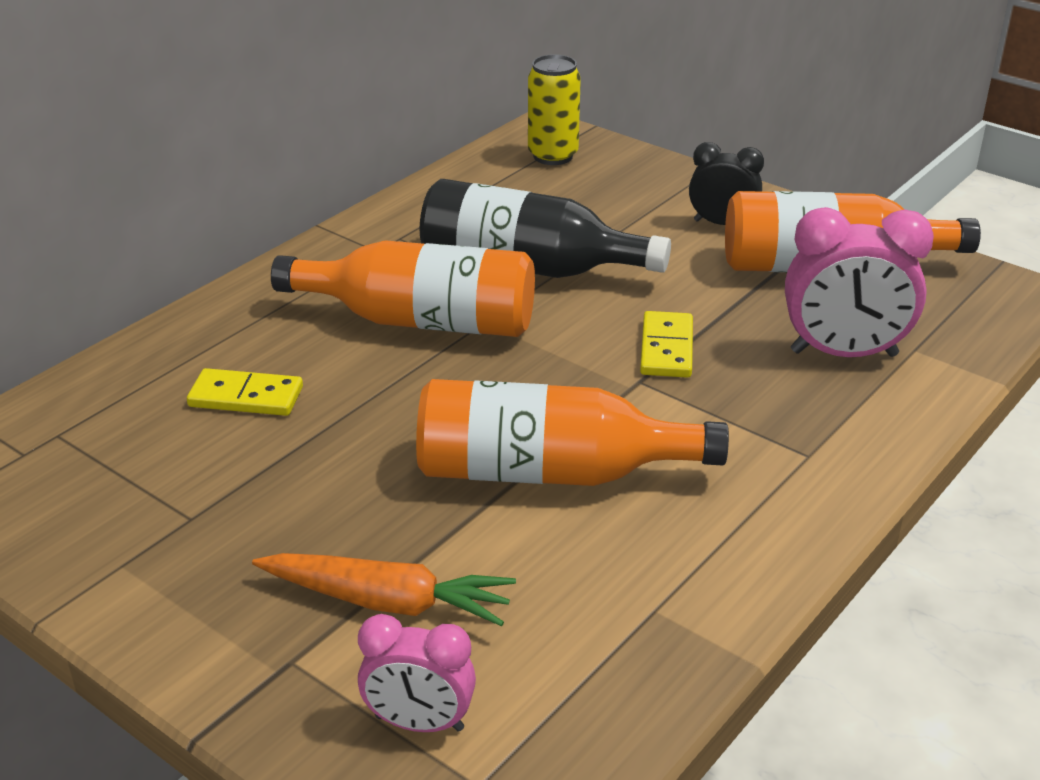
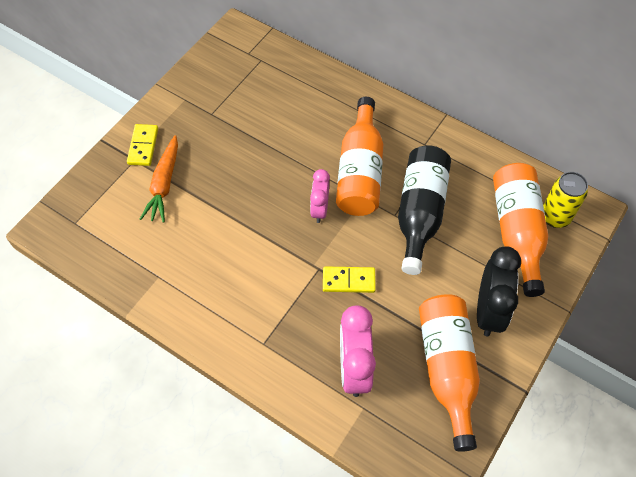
camera: 85 degrees right, 25 degrees up
yellow domino [187,368,303,416] -> yellow domino moved to [127,124,158,166]
pink clock [358,614,476,732] -> pink clock moved to [310,169,330,223]
orange bottle [416,379,729,486] -> orange bottle moved to [493,163,548,297]
black clock [689,142,764,225] -> black clock [477,246,521,337], size x1.62

